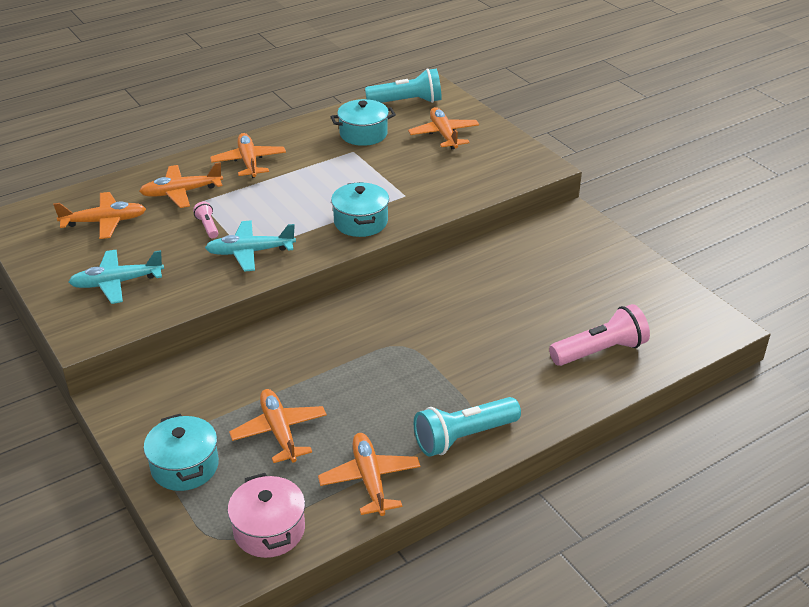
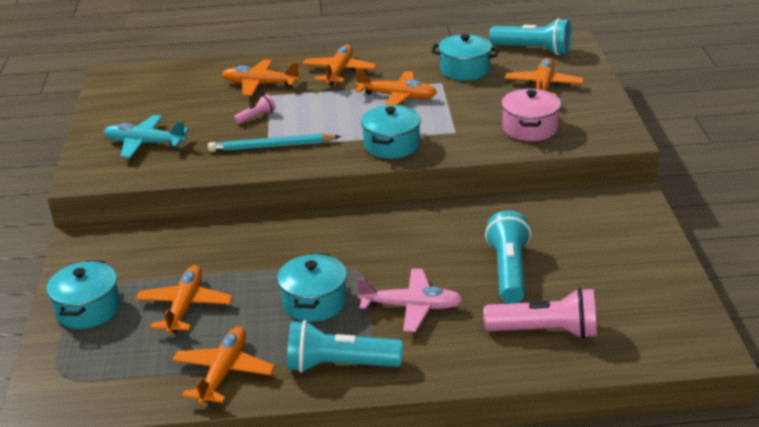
camera: 30 degrees right, 5 degrees down
orange plane [53,192,146,239] -> orange plane moved to [355,68,437,105]
pink flashlight [193,201,218,238] -> pink flashlight turned 45 degrees clockwise [234,94,276,124]
turquoise plane [205,220,296,272] -> turquoise pencil [208,133,341,152]
pink pot [227,473,305,558] -> pink pot moved to [501,89,561,141]
none -> turquoise pot [277,253,347,322]
none -> pink plane [357,269,463,332]
none -> turquoise flashlight [485,210,531,304]

